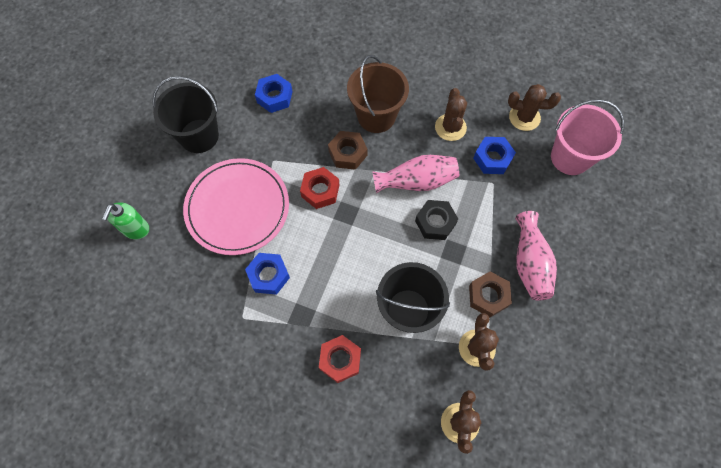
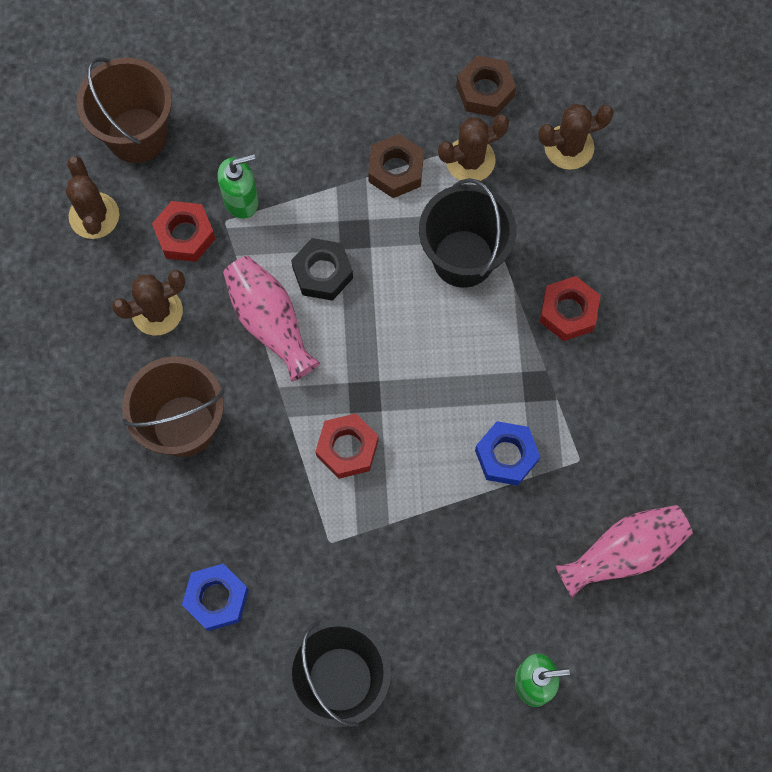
camera: 115 degrees left, 5 degrees up
pink plate [183,158,289,255] -> none
brown nut [328,131,368,170] -> brown nut moved to [456,56,516,117]
blue nut [473,137,516,174] -> red nut [152,201,216,262]
pink vase [515,211,557,301] -> pink vase moved to [555,505,693,598]
pink bucket [551,99,624,175] -> brown bucket [77,57,172,163]
none -> green soap dispenser [217,154,259,219]

